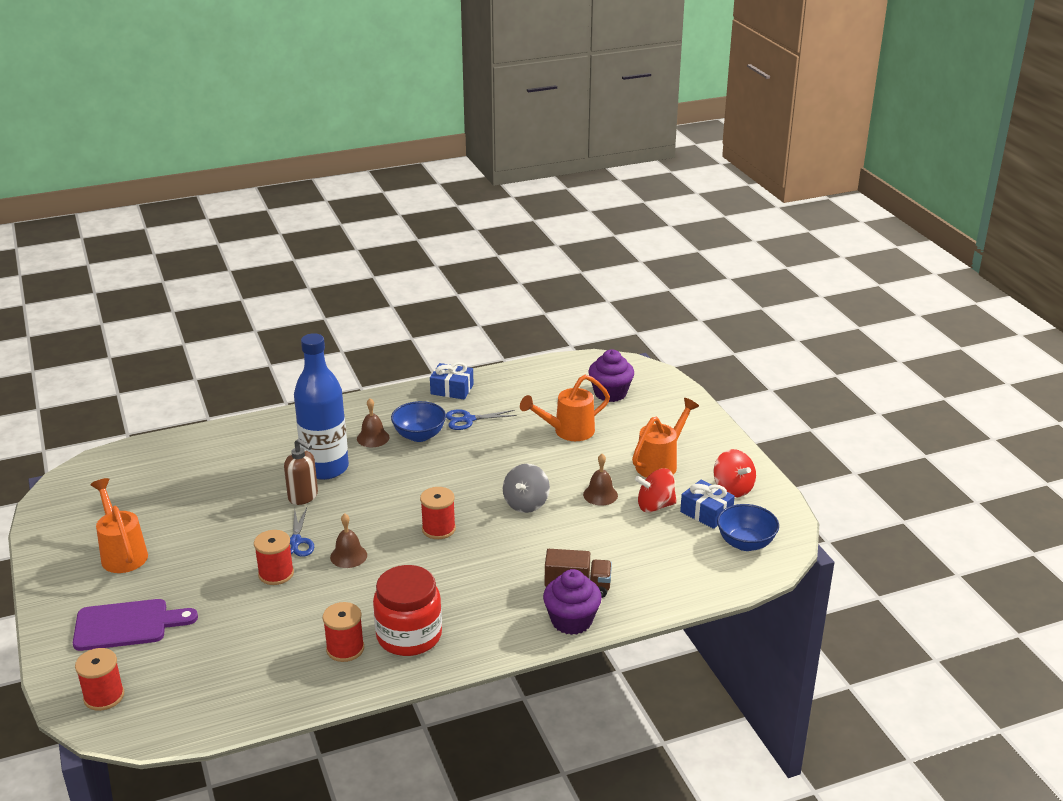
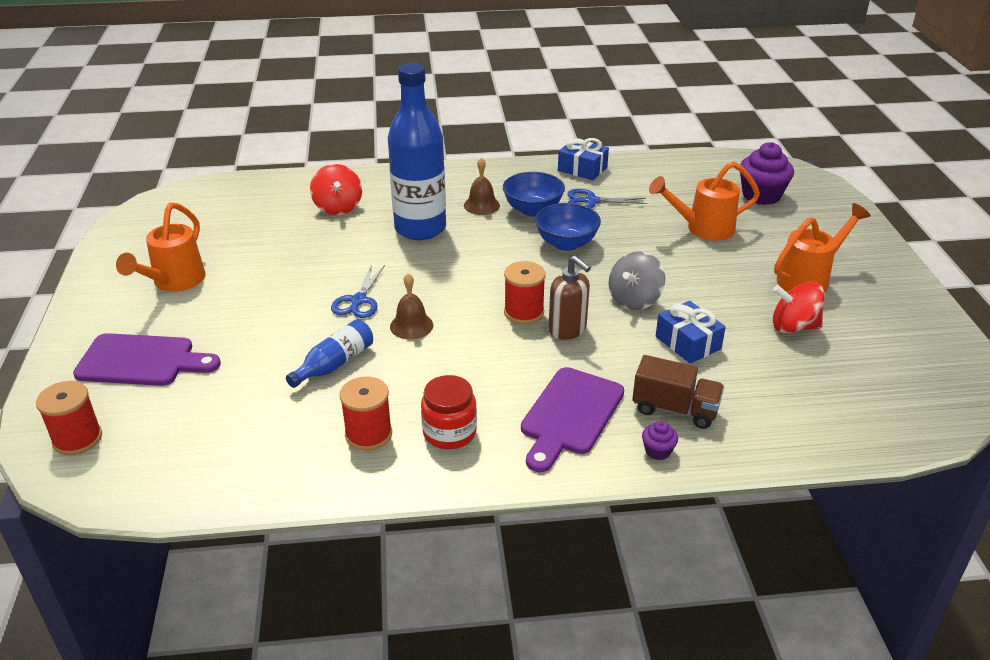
camera: 15 degrees right, 5 degrees up
orange watering can [90,478,148,573] -> orange watering can turned 150 degrees counterclockwise [116,203,206,292]
red spool [254,530,294,585] -> none
brown soap dispenser [284,438,318,505] -> brown soap dispenser moved to [549,255,591,340]
red jar [373,565,442,656] -> red jar [421,375,477,449], size x0.65
purple cupcake [543,569,602,635] -> purple cupcake [642,421,678,460], size x0.47
brown bell [583,454,618,506] -> none
blue gift [680,480,735,529] -> blue gift moved to [656,301,726,364]
red spinning top [714,449,756,497] -> red spinning top moved to [310,164,362,215]
blue bowl [717,504,779,551] -> blue bowl moved to [535,203,601,251]
none -> blue bottle [286,319,373,388]
none -> purple cutting board [521,367,624,472]

